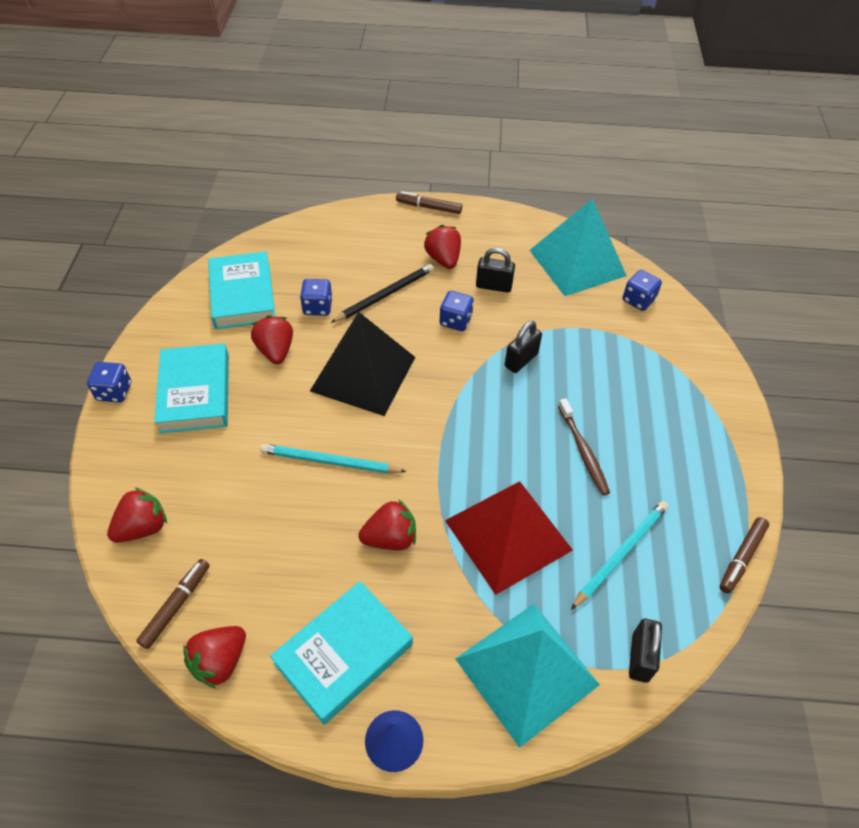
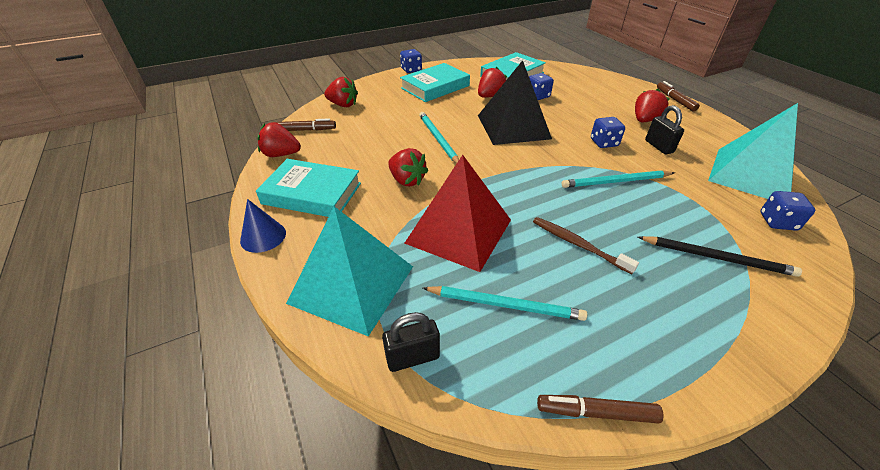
camera: 60 degrees right, 10 degrees down
black pencil [330,264,434,323] -> black pencil moved to [638,236,802,277]
black padlock [505,321,542,373] -> turquoise pencil [562,170,675,188]
brown toothbrush [558,398,610,496] -> brown toothbrush turned 90 degrees clockwise [533,217,639,274]

